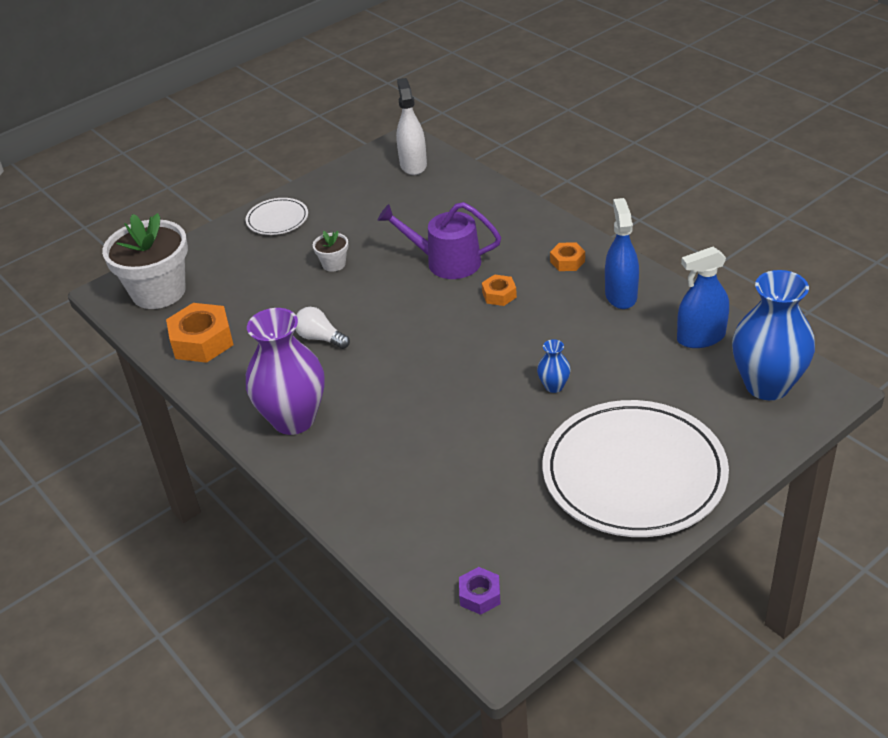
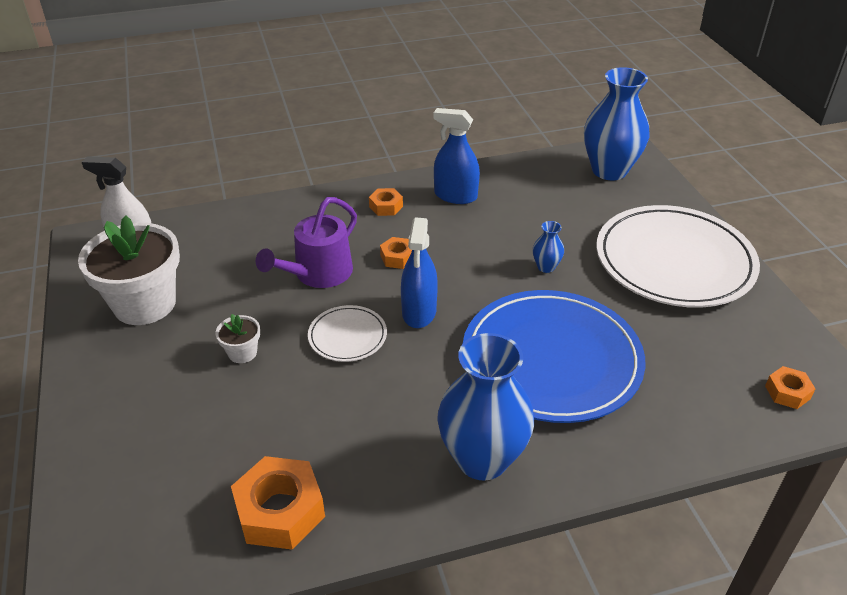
camera: 70 degrees left, 0 degrees up
white flower pot [102,213,188,309] -> white flower pot moved to [78,215,180,325]
white plate [246,198,308,235] -> white plate moved to [308,305,387,362]
purple vase [246,308,325,435] -> blue vase [437,333,534,480]
white light bulb [295,307,350,349] -> none
purple nut [459,567,500,615] -> orange nut [765,366,815,409]
blue spray bottle [677,247,729,348] -> blue spray bottle moved to [401,217,438,328]
none -> blue plate [463,290,645,423]

